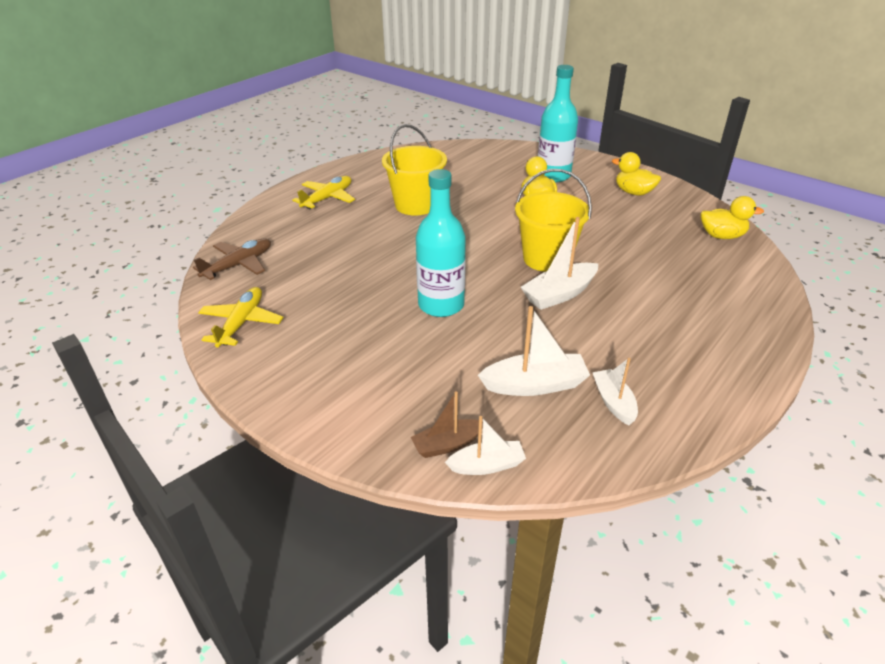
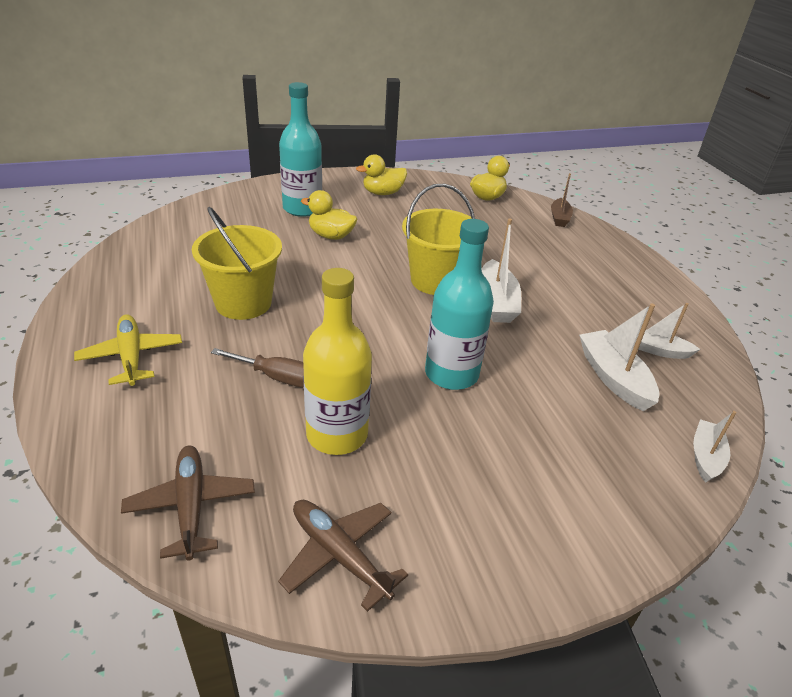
camera: 60 degrees left, 0 degrees up
yellow plane [198,287,283,348] -> brown plane [278,500,408,612]
brown boat [411,391,483,458] -> brown boat moved to [551,173,573,227]
white boat [478,306,590,396] -> white boat turned 45 degrees counterclockwise [579,303,659,411]
none -> brown screwdriver [211,348,304,388]
none -> yellow bottle [303,268,372,455]

